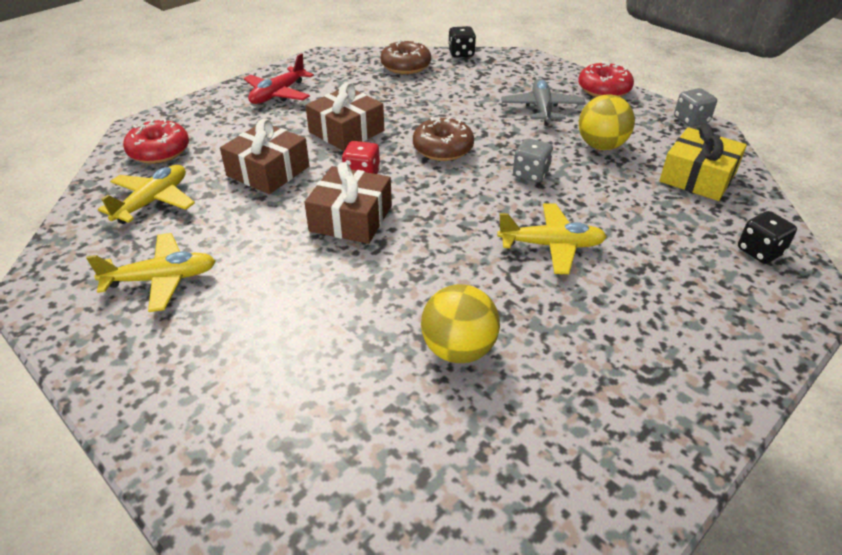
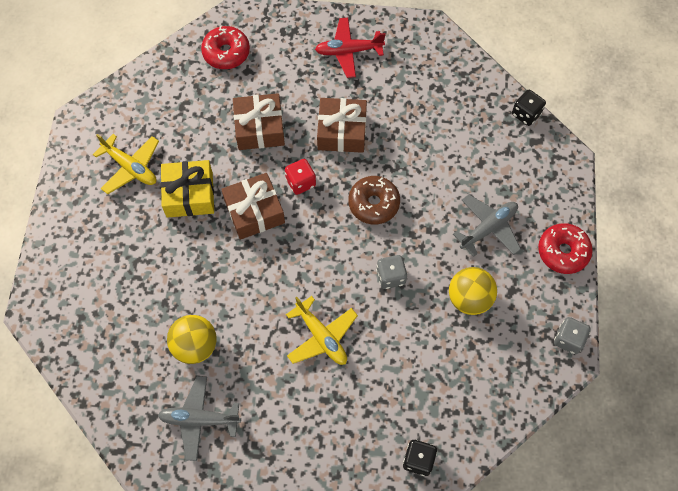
camera: 50 degrees right, 25 degrees up
yellow plane [98,165,195,224] -> none
brown donut [381,40,431,74] -> none
yellow gift [659,124,747,201] -> yellow gift moved to [161,160,214,218]
none -> grey plane [158,376,241,461]

